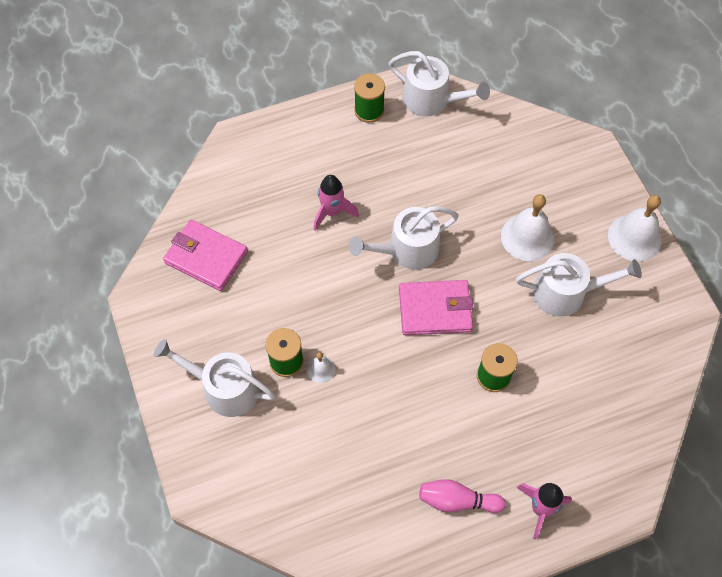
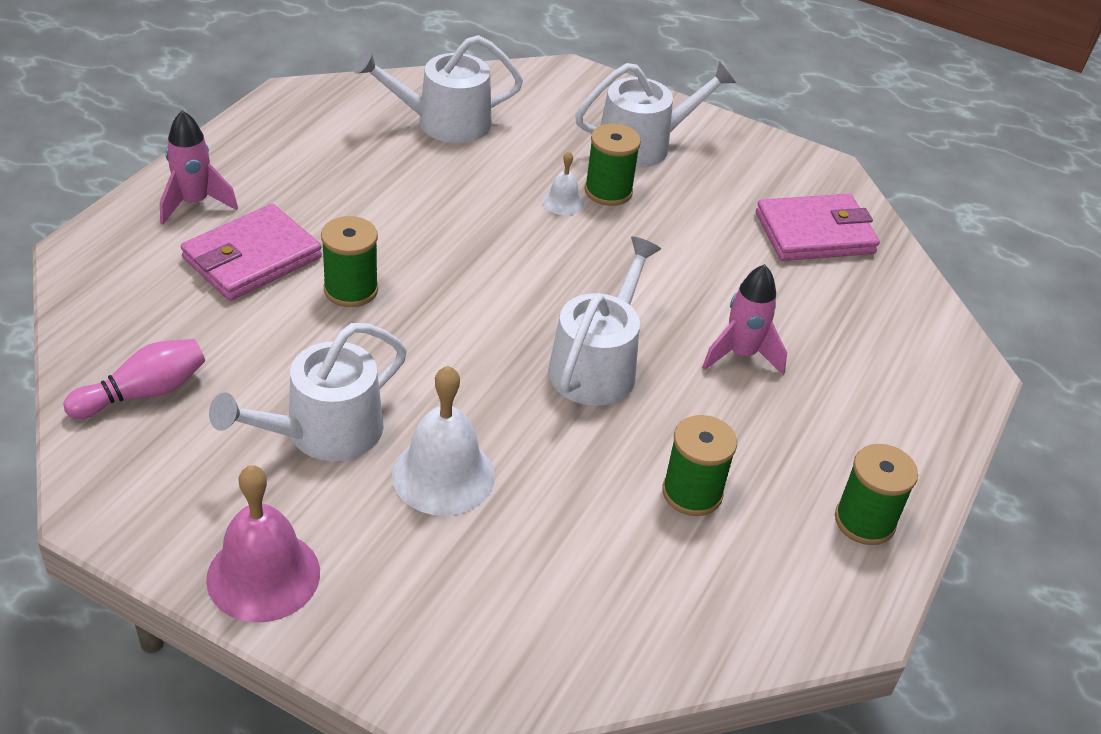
camera: 135 degrees right, 20 degrees down
white watering can [389,51,490,116] -> white watering can moved to [354,35,523,143]
pink wallet [399,280,474,335] -> pink wallet moved to [181,204,322,301]
pink bowling pin [419,479,506,513] -> pink bowling pin moved to [63,339,205,419]
white bell [608,195,662,262] -> pink bell [206,465,320,623]
none -> green spool [662,415,737,516]

